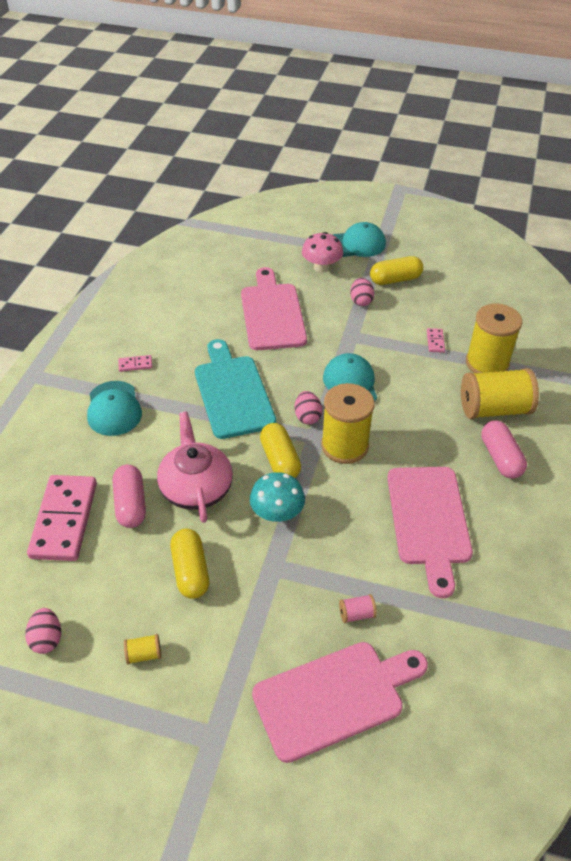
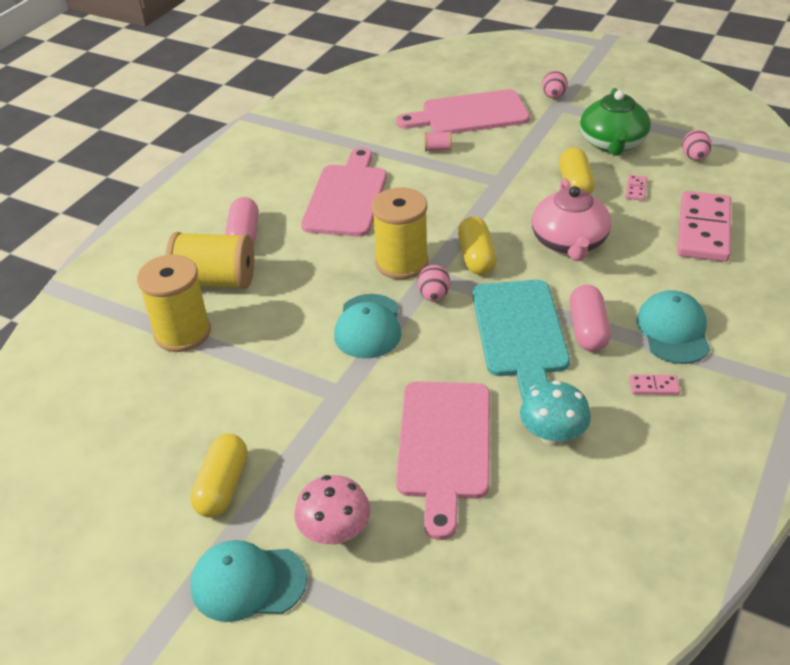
camera: 165 degrees left, 5 degrees down
pink capsule [113,465,146,528] -> pink capsule moved to [570,285,611,351]
yellow spool [124,634,161,664] -> green teapot [580,88,651,156]
turquoise mushroom [250,472,305,523] -> turquoise mushroom moved to [520,380,591,446]
pink egg [350,278,374,306] -> pink egg moved to [542,71,568,98]
yellow capsule [370,256,423,285] -> yellow capsule turned 75 degrees counterclockwise [190,434,247,518]
pink domino [427,328,445,353] -> pink domino moved to [625,175,647,201]

